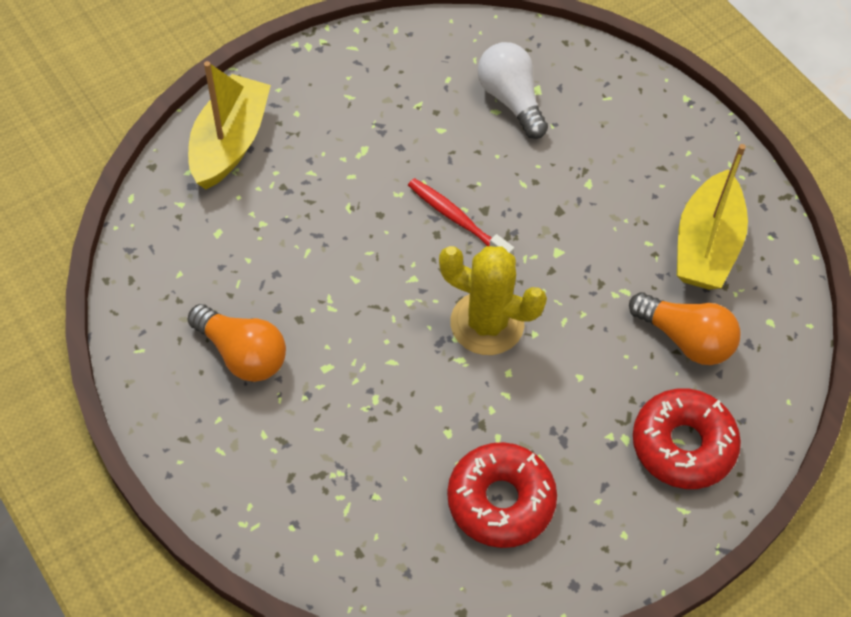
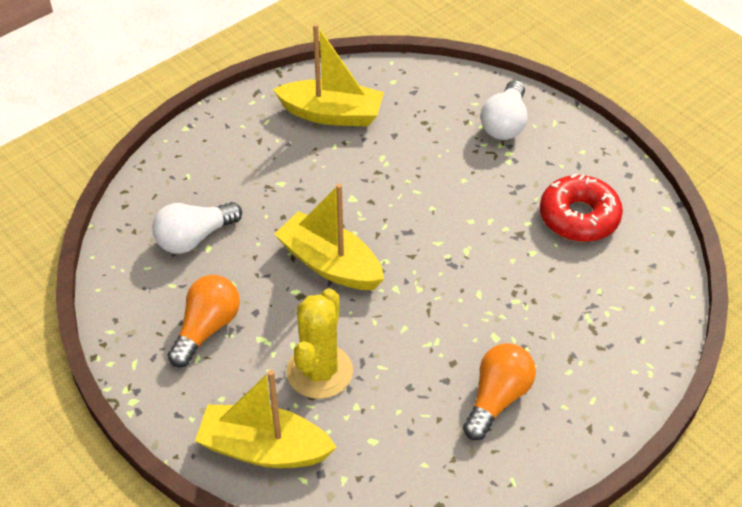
camera: 95 degrees left, 10 degrees down
red toothbrush [408,178,514,255] -> yellow boat [274,183,384,290]
yellow cactus [439,246,547,355] -> yellow cactus moved to [286,288,353,399]
orange light bulb [629,292,741,365] -> orange light bulb moved to [167,275,240,367]
red donut [633,388,741,489] -> white light bulb [481,80,527,140]

